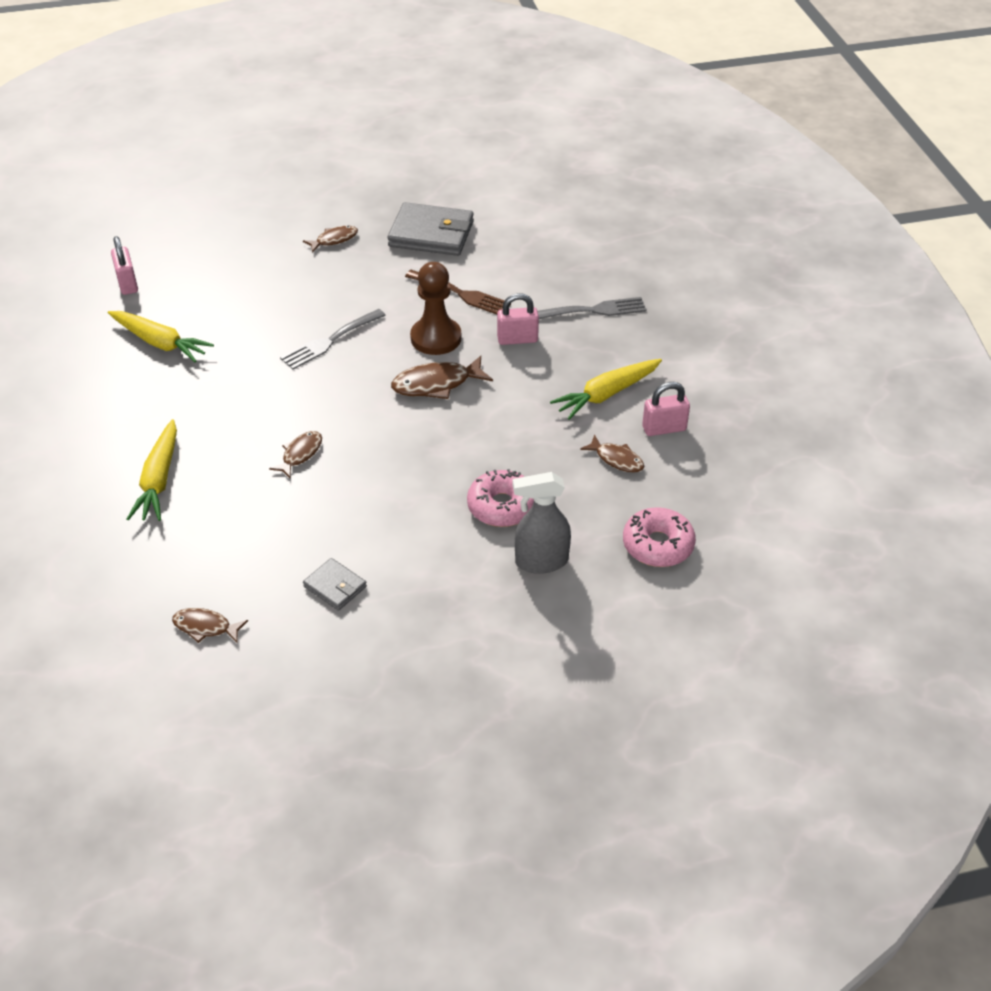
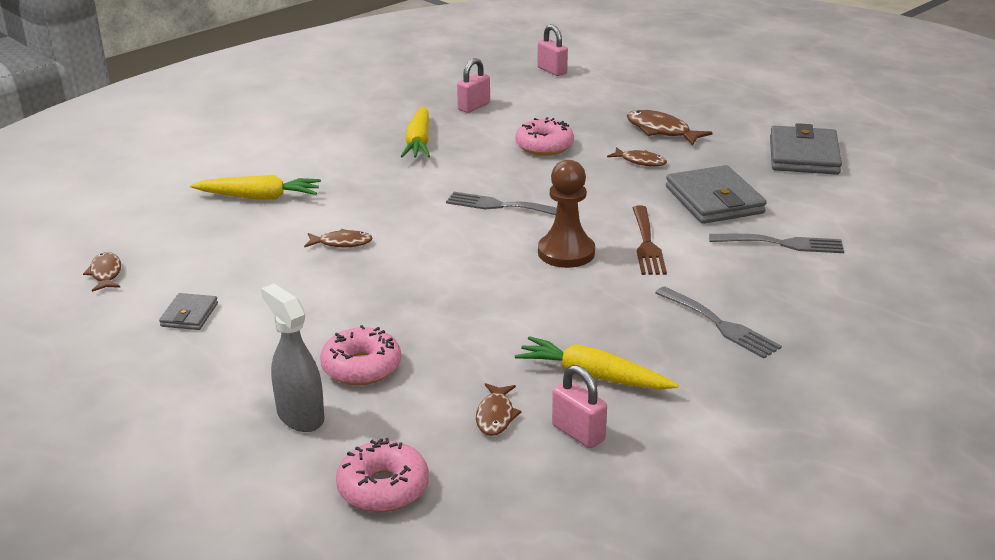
camera: 60 degrees right, 15 degrees down
yellow carrot [127,419,177,521] -> yellow carrot turned 150 degrees counterclockwise [190,175,321,200]
brown fish [391,356,493,399] -> brown fish moved to [627,110,713,146]
pink padlock [497,293,539,345] -> pink padlock moved to [537,24,568,76]
none -> pink donut [515,117,574,156]
none -> grey fork [709,234,844,253]
none -> grey wallet [770,123,842,175]

